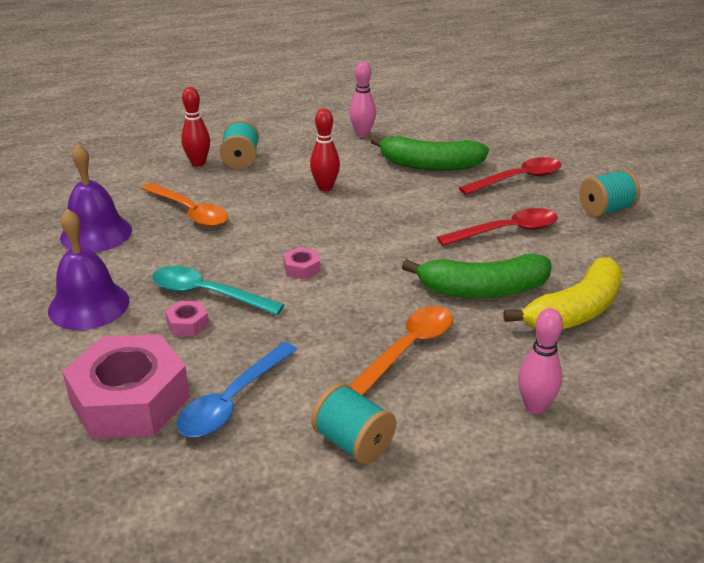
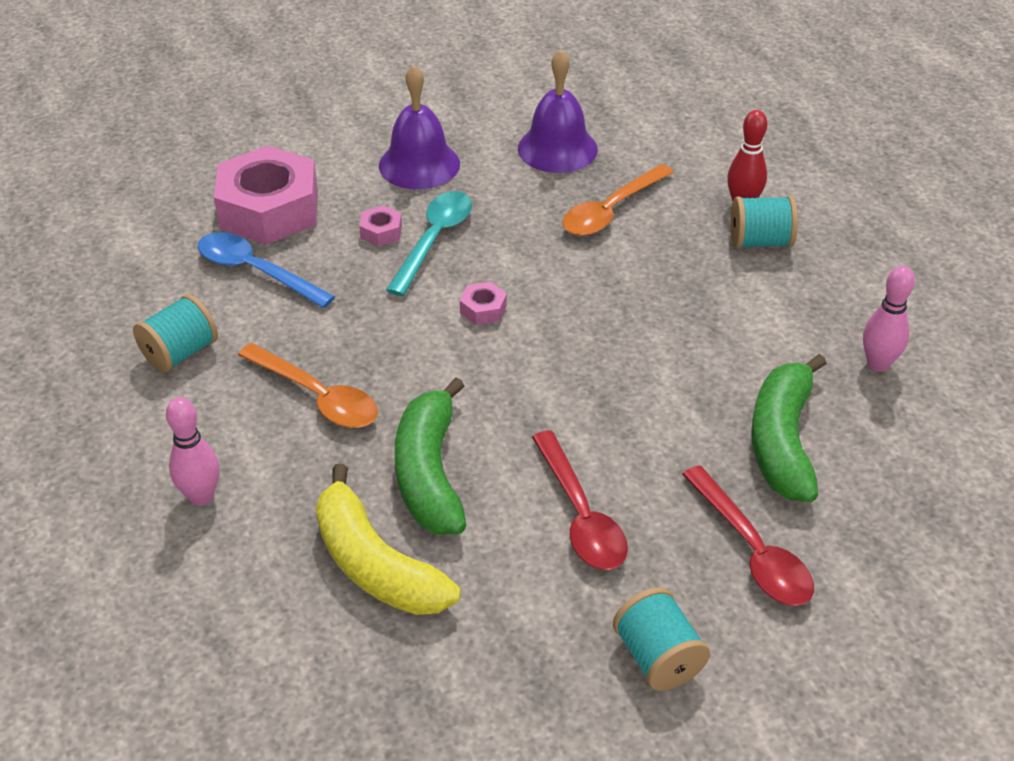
camera: 90 degrees right, 10 degrees up
red bowling pin [310,109,340,191] -> none

